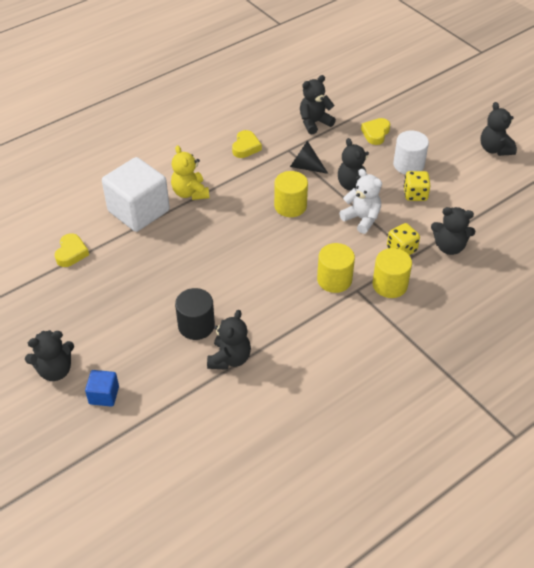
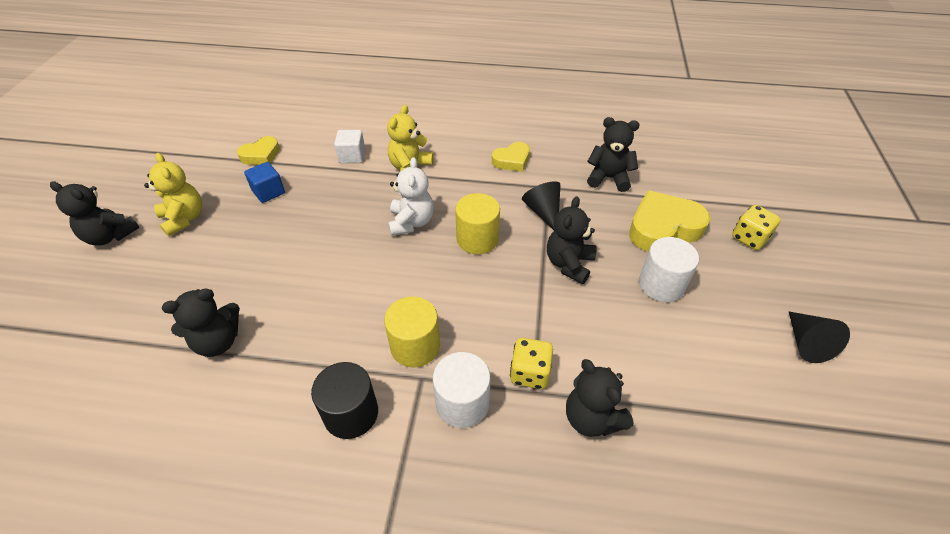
camera: 45 degrees right, 0 degrees up
blue cube [85,370,119,407] -> blue cube moved to [244,162,285,203]
white cube [102,157,170,232] -> white cube [334,130,365,163], size x0.47
black cylinder [175,288,215,340] -> black cylinder moved to [311,362,378,439]
white teddy bear [339,169,382,234] -> white teddy bear moved to [388,157,434,236]
yellow heart [361,118,390,145] -> yellow heart [629,190,710,251], size x1.72
yellow cylinder [373,248,412,298] -> white cylinder [433,352,491,428]
yellow dice [404,171,431,201] -> yellow dice moved to [732,205,781,250]
black teddy bear [480,102,517,156] -> black cone [789,312,850,363]
none -> yellow teddy bear [144,153,202,237]

